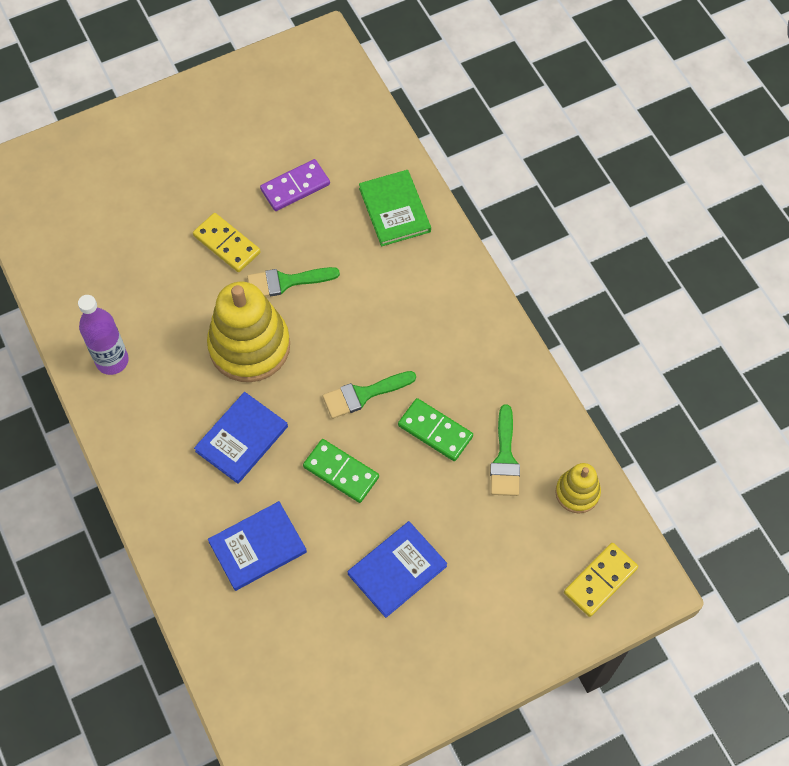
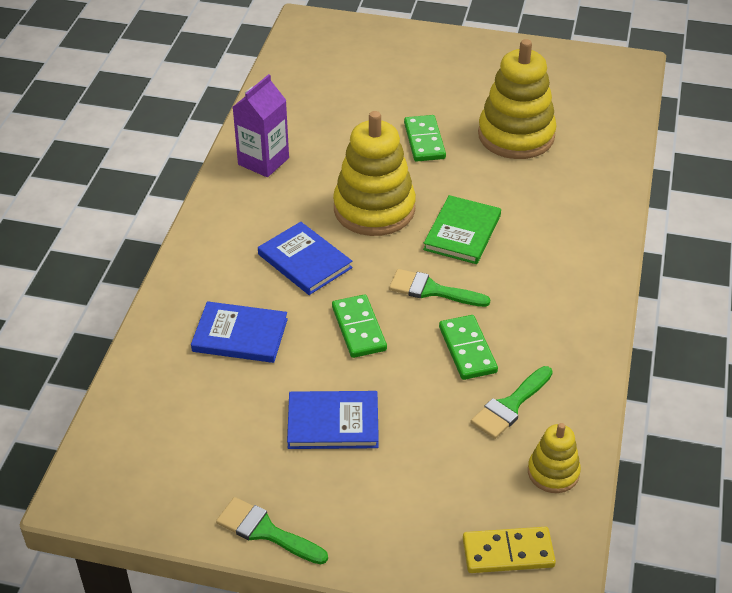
camera: 40 degrees right, 20 degrees down
purple bottle [78,295,129,375] -> purple carton [233,74,289,177]
yellow domino [193,213,260,272] -> green domino [404,115,446,162]
blue book [194,392,288,484] -> blue book turned 60 degrees clockwise [258,222,353,295]
green brush [247,267,340,297] -> green brush moved to [216,497,328,565]
purple domino [260,159,330,211] -> yellow stacking toy [478,39,557,159]
green book [359,170,431,246] -> green book moved to [423,195,501,264]

